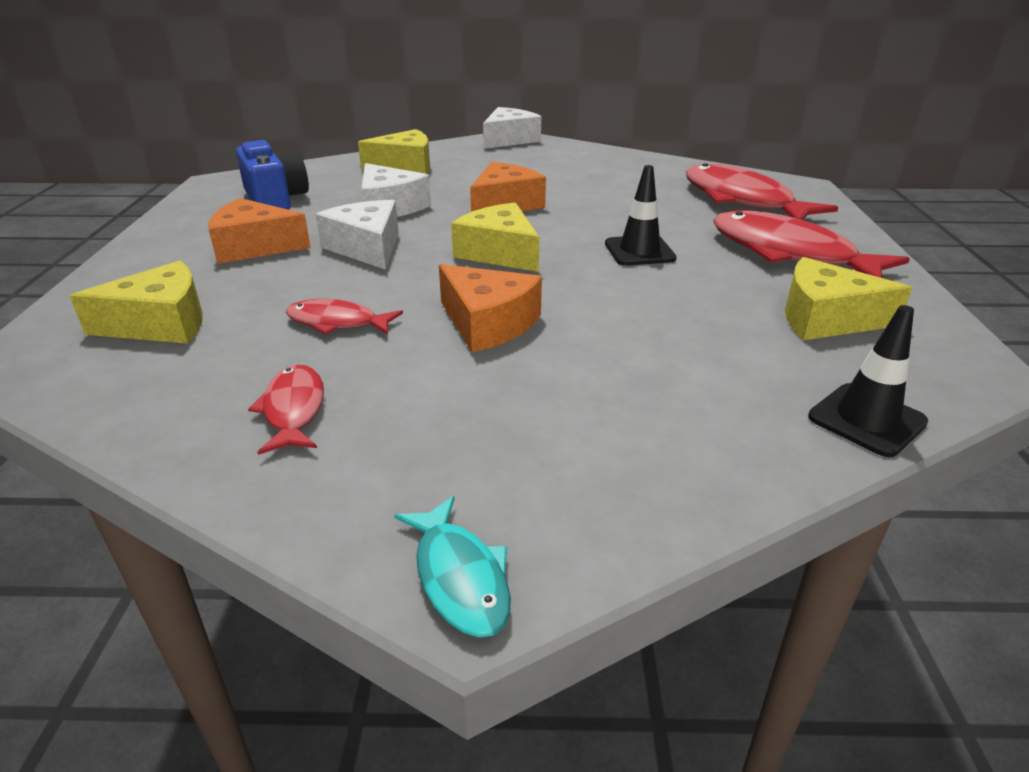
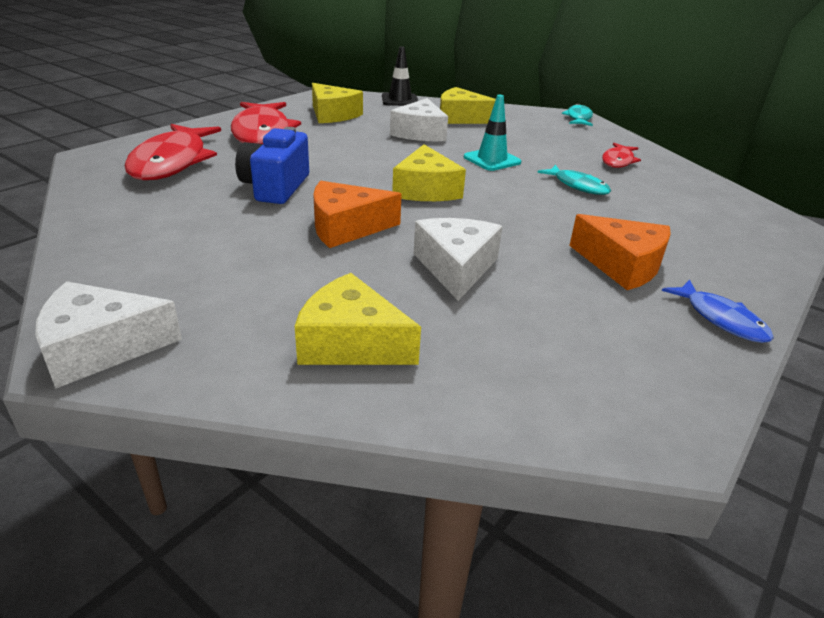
camera: 145 degrees left, 0 degrees up
yellow cheese [70,260,203,344] -> yellow cheese moved to [440,87,496,124]
blue camera [236,140,309,209] -> blue camera moved to [235,127,309,204]
red fish [286,299,403,335] -> turquoise fish [537,165,611,195]
white cheese [316,200,399,270] -> white cheese moved to [390,98,448,141]
orange cheese [439,264,542,352] -> turquoise traffic cone [464,95,521,171]
black traffic cone [605,165,677,266] -> none
none -> blue fish [662,280,774,343]

